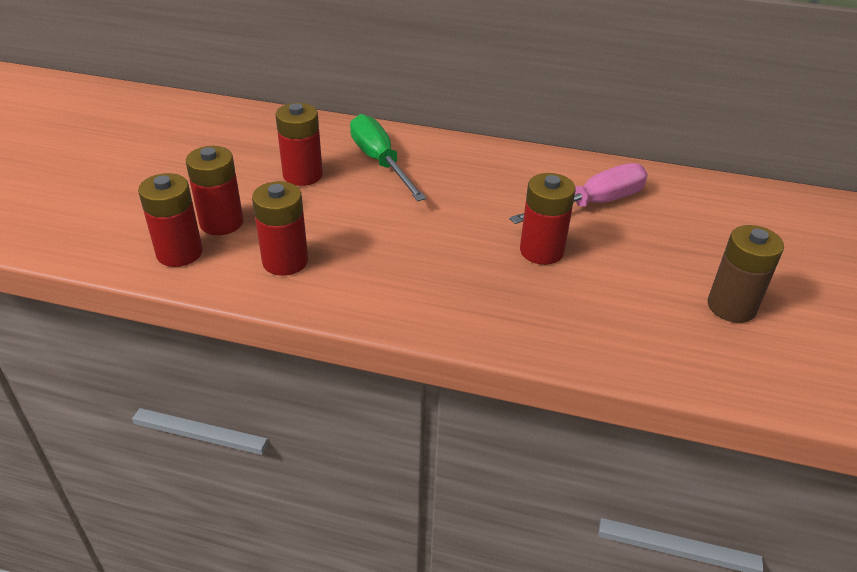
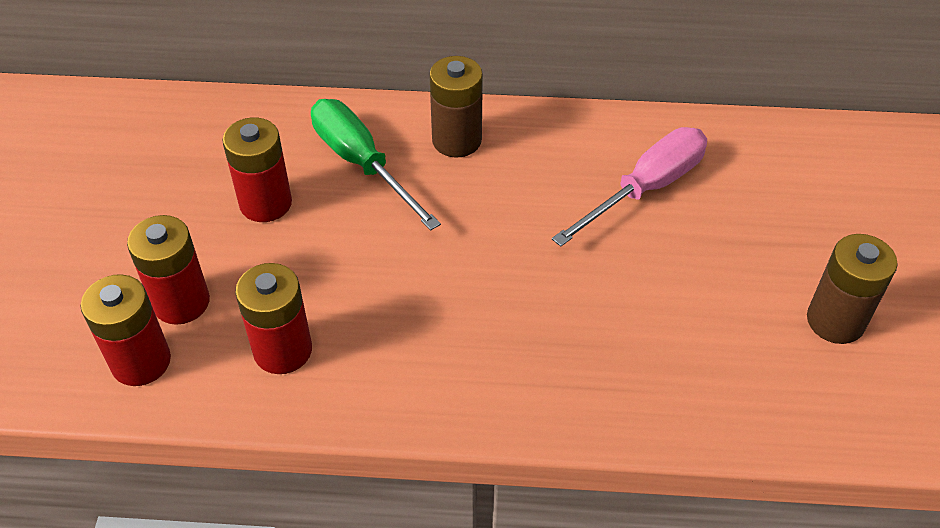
camera: 10 degrees left, 10 degrees up
red battery [520,173,576,265] -> none
none -> brown battery [429,56,483,158]

